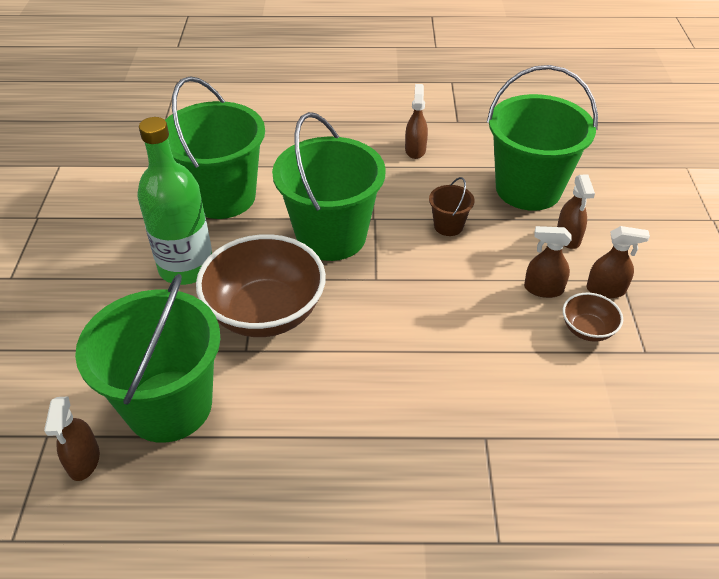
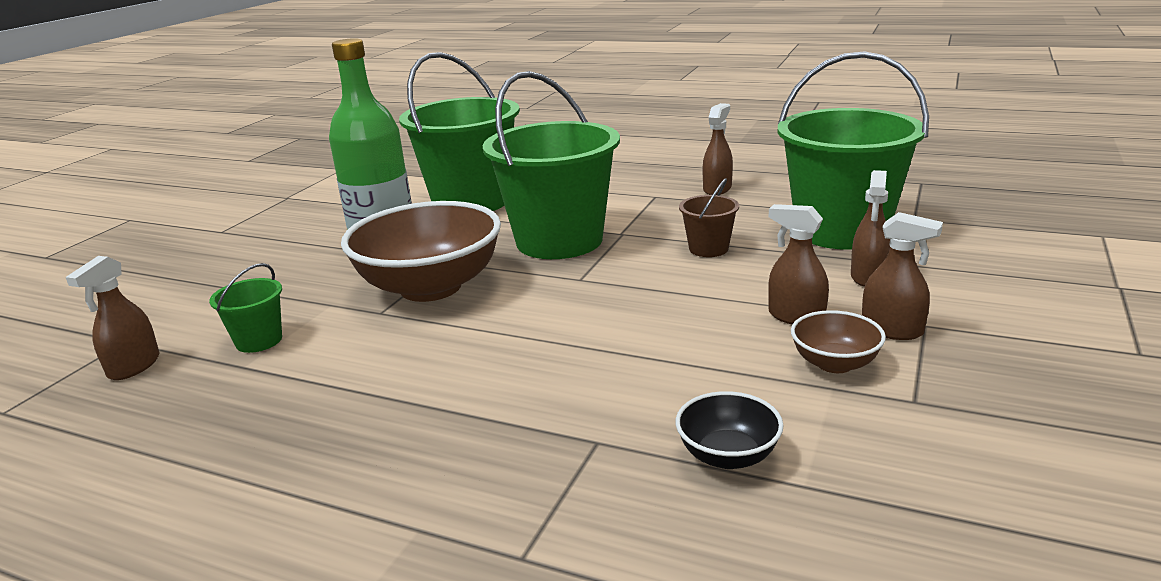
camera: 25 degrees right, 20 degrees down
green bucket [75,274,220,443] -> green bucket [209,263,282,353], size x0.43
none -> black bowl [676,391,784,469]

